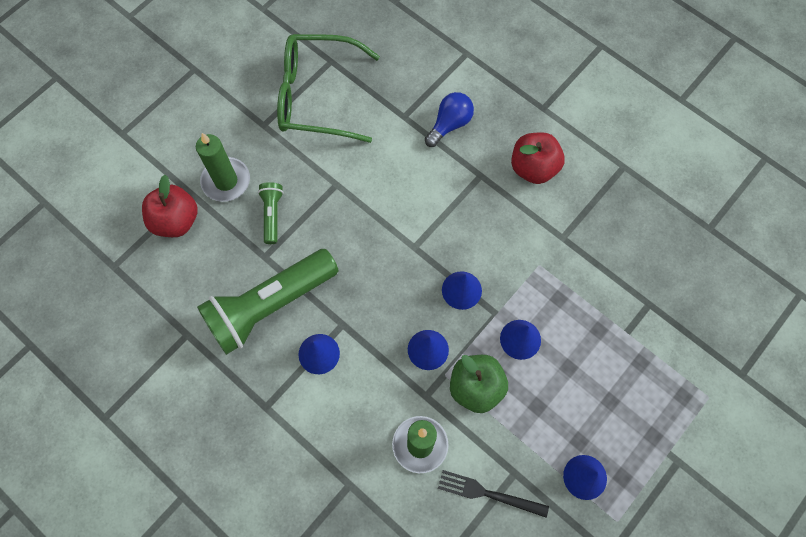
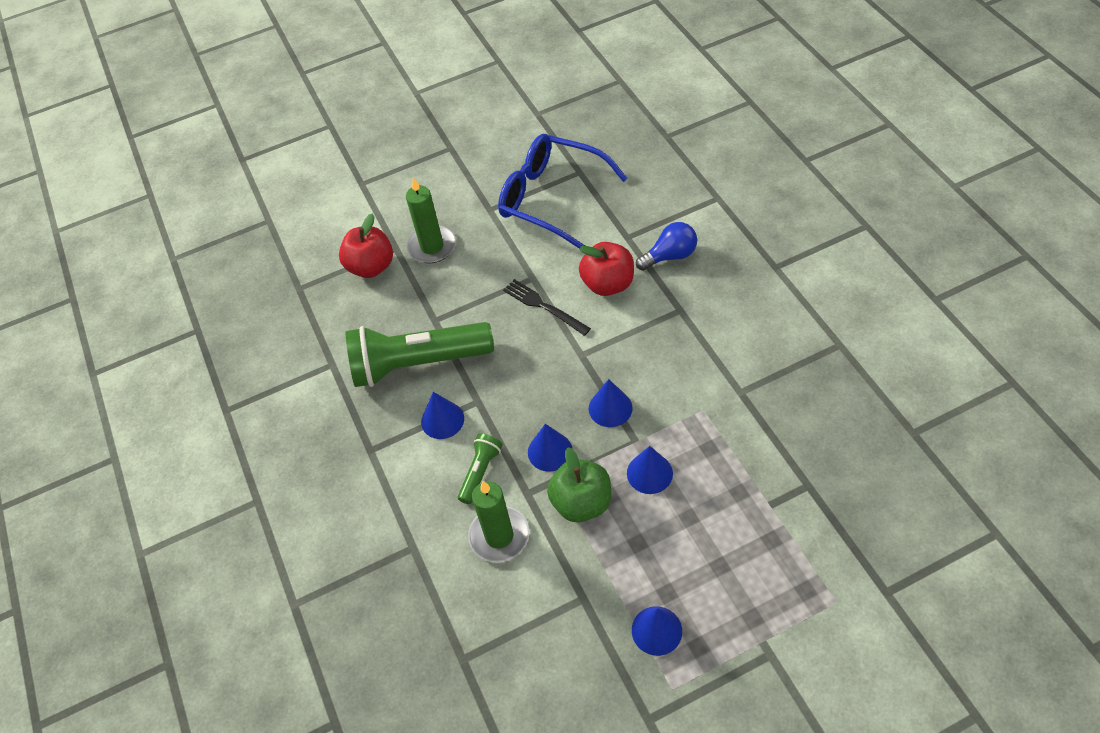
camera: 30 degrees right, 15 degrees down
green flashlight [258,182,283,244] -> green flashlight moved to [458,434,502,504]
green glasses [277,34,380,143] -> blue glasses [498,134,628,248]
black fork [438,470,549,518] -> black fork moved to [503,279,591,336]
red apple [511,132,565,184] -> red apple moved to [579,242,634,296]

